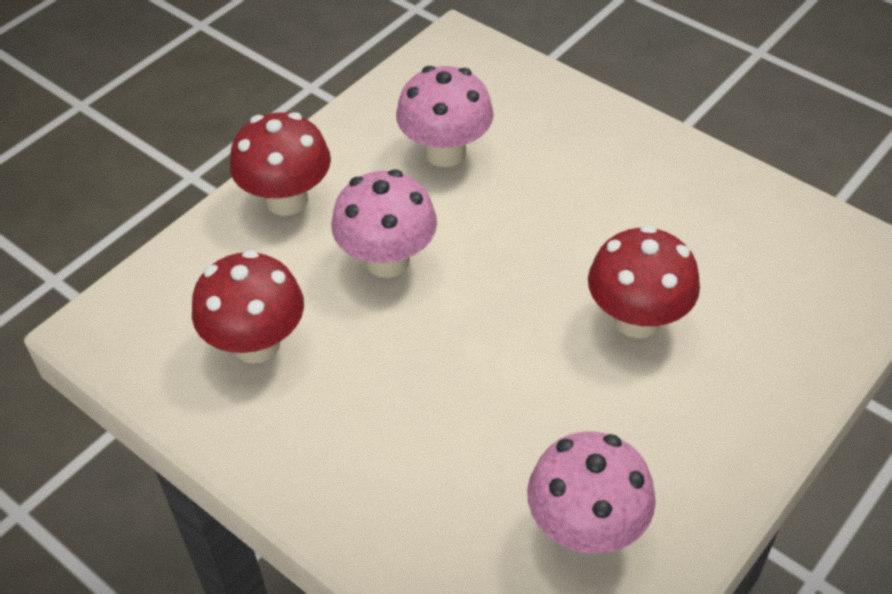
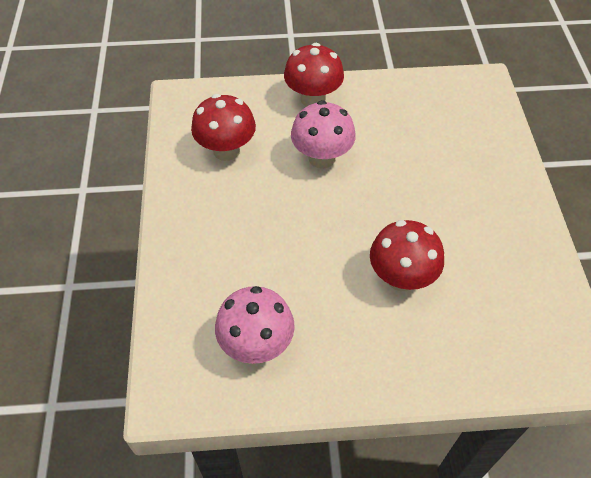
camera: 45 degrees right, 5 degrees up
pink mushroom [396,66,494,167] -> none

